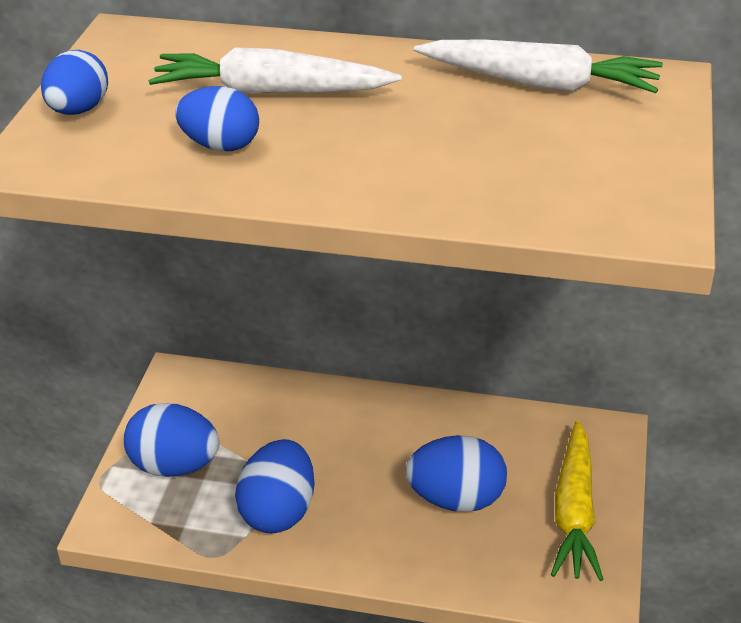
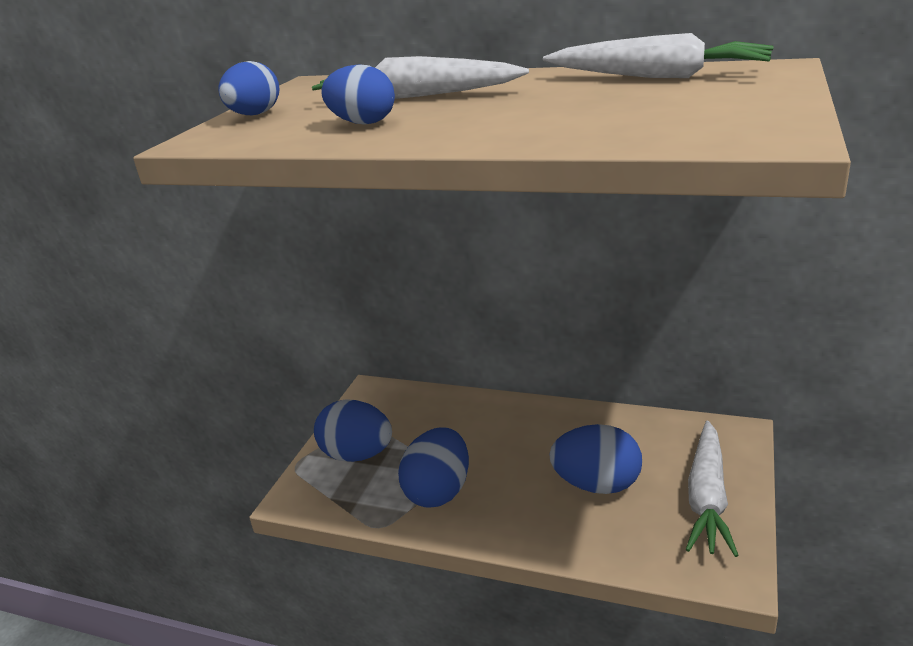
camera: 10 degrees right, 10 degrees down
yellow carrot [551,420,604,581] -> white carrot [686,421,739,557]

